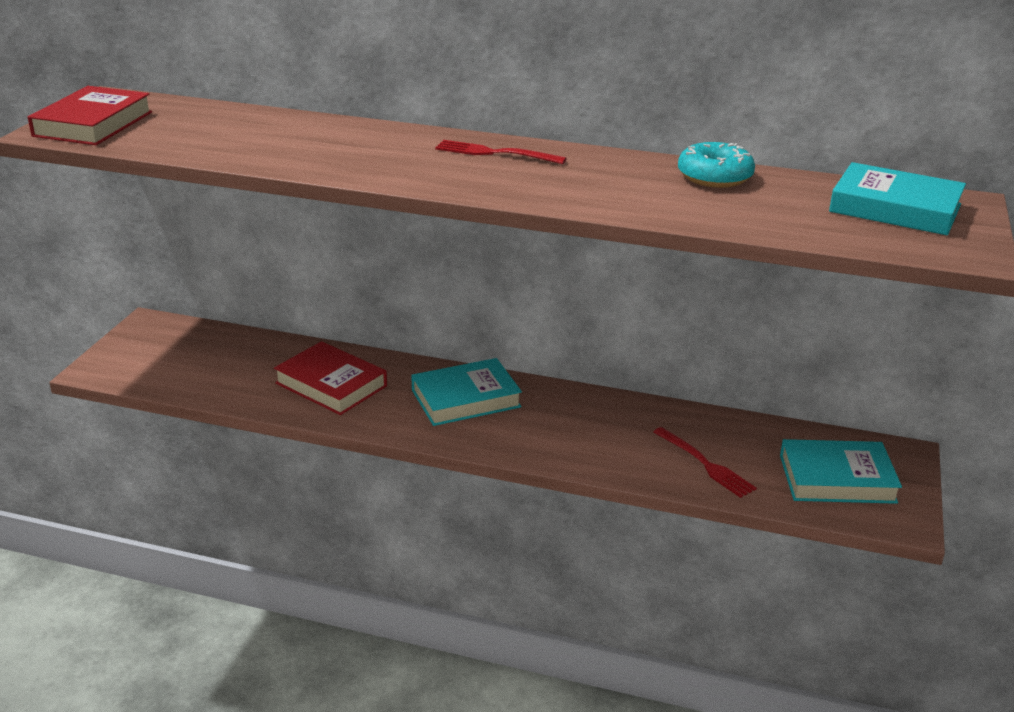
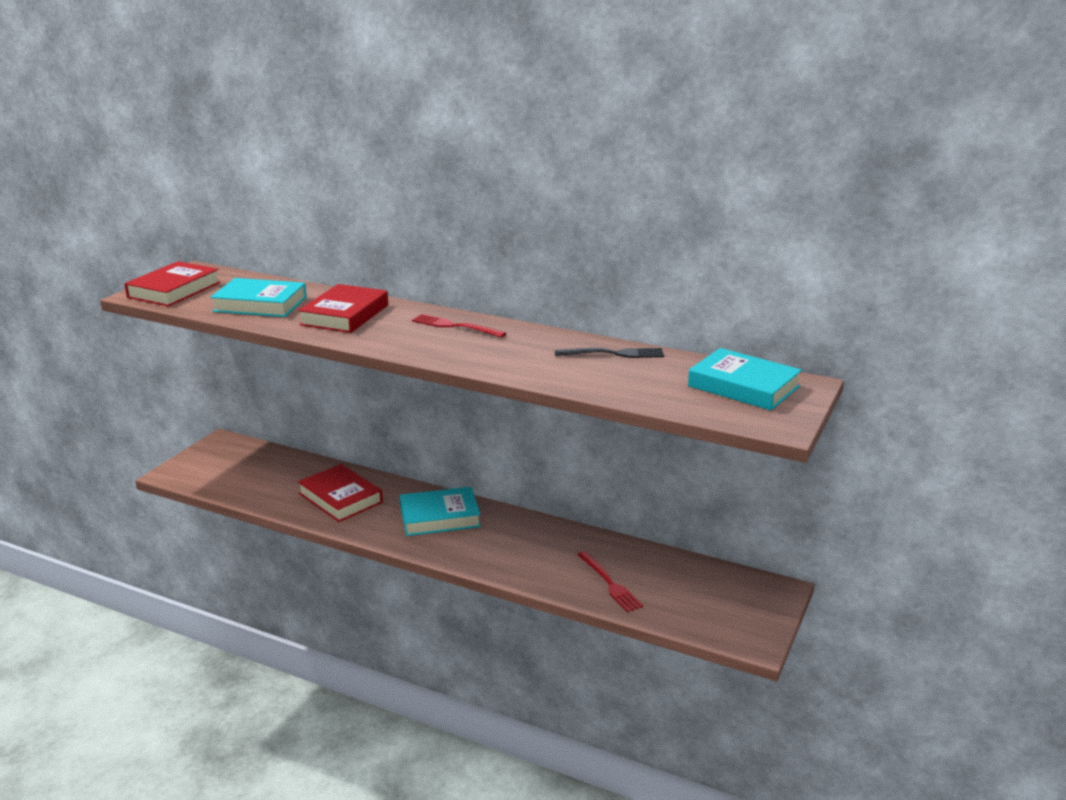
camera: 10 degrees right, 5 degrees down
turquoise donut [678,142,755,188] -> black fork [555,348,664,358]
turquoise book [780,439,902,504] -> turquoise book moved to [210,278,307,317]
none -> red book [298,284,388,333]

